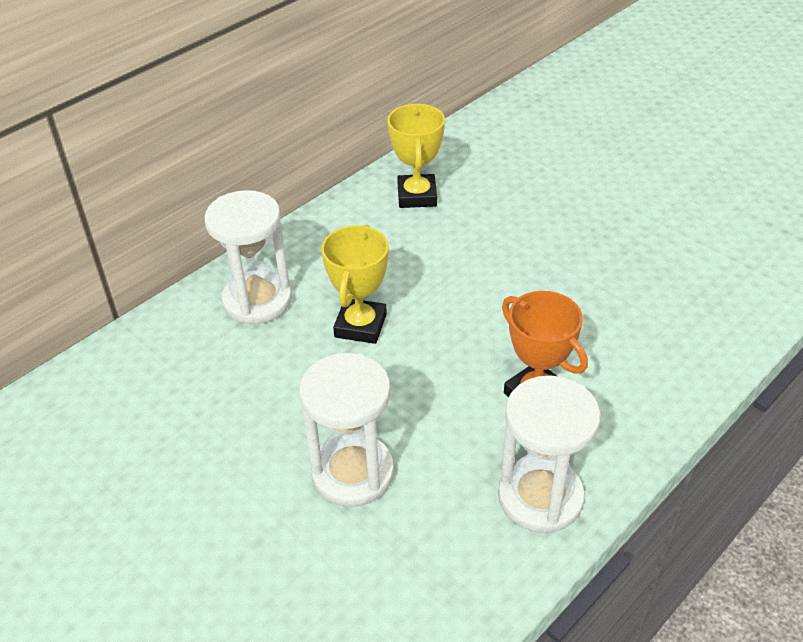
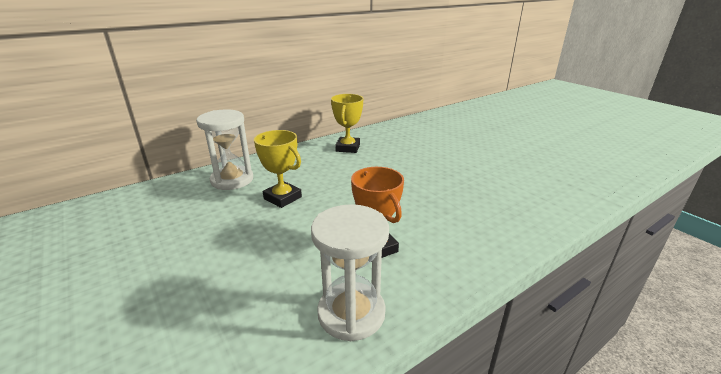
camera: 10 degrees right, 15 degrees down
white hourglass [299,353,394,507] -> none
yellow trophy [321,225,389,344] -> yellow trophy turned 75 degrees counterclockwise [254,130,302,208]

